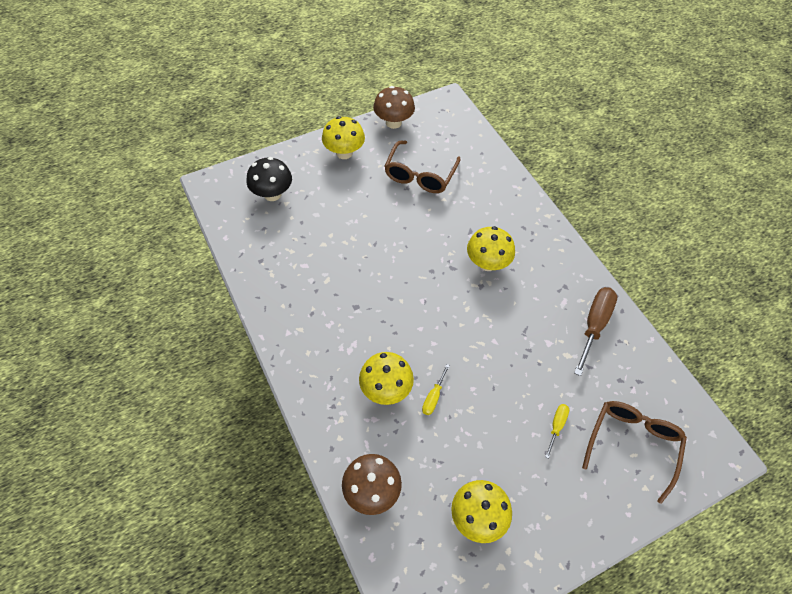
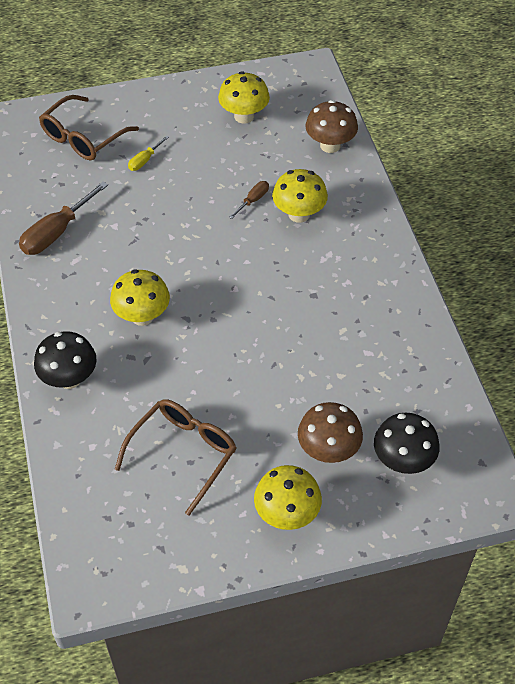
camera: 165 degrees left, 5 degrees down
brown mushroom [373,86,415,129] -> brown mushroom moved to [298,402,363,463]
yellow screwdriver [422,364,450,415] -> brown screwdriver [229,181,269,219]
none -> black mushroom [34,331,97,389]

